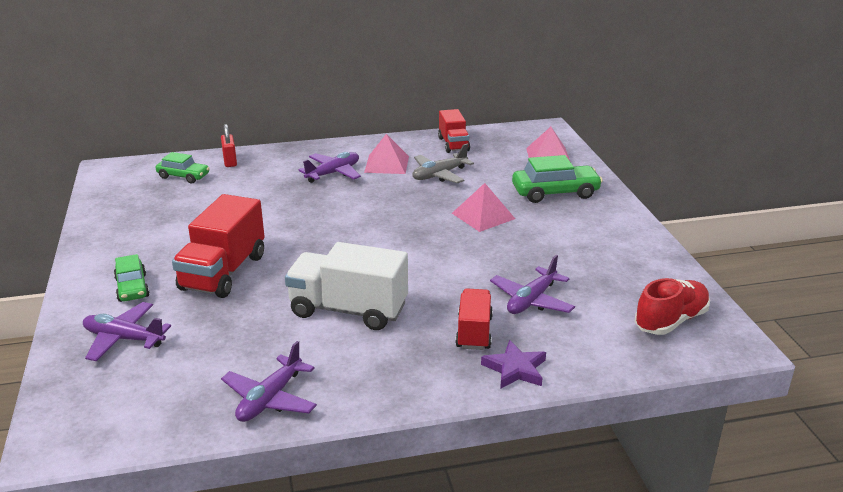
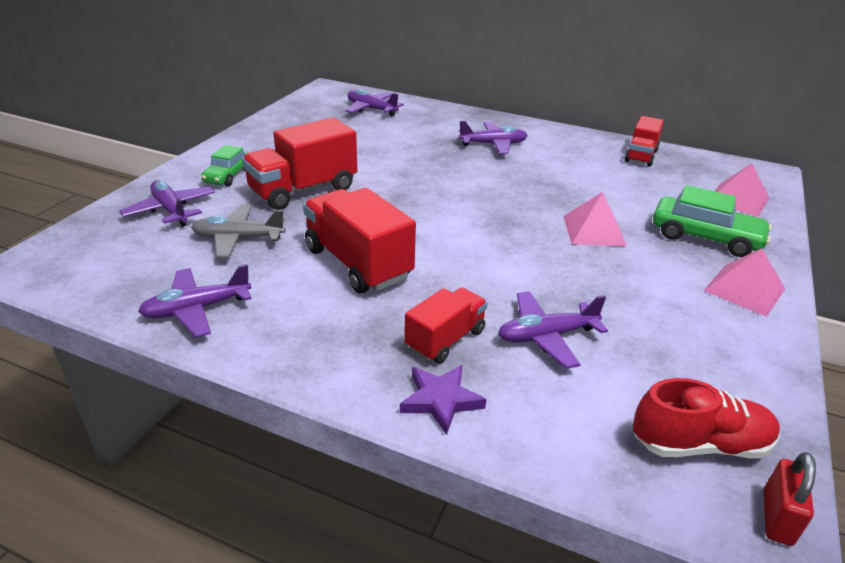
camera: 35 degrees right, 5 degrees up
green car [156,152,210,183] -> purple plane [345,89,404,116]
red padlock [221,124,237,167] -> red padlock moved to [764,452,816,546]
white truck [285,242,408,330] -> red truck [303,188,416,293]
pink pyramid [364,134,409,174] -> pink pyramid moved to [704,248,785,317]
grey plane [412,144,474,183] -> grey plane moved to [191,205,286,258]

